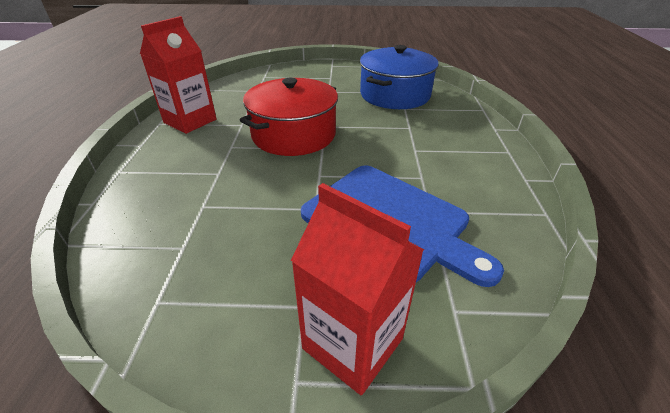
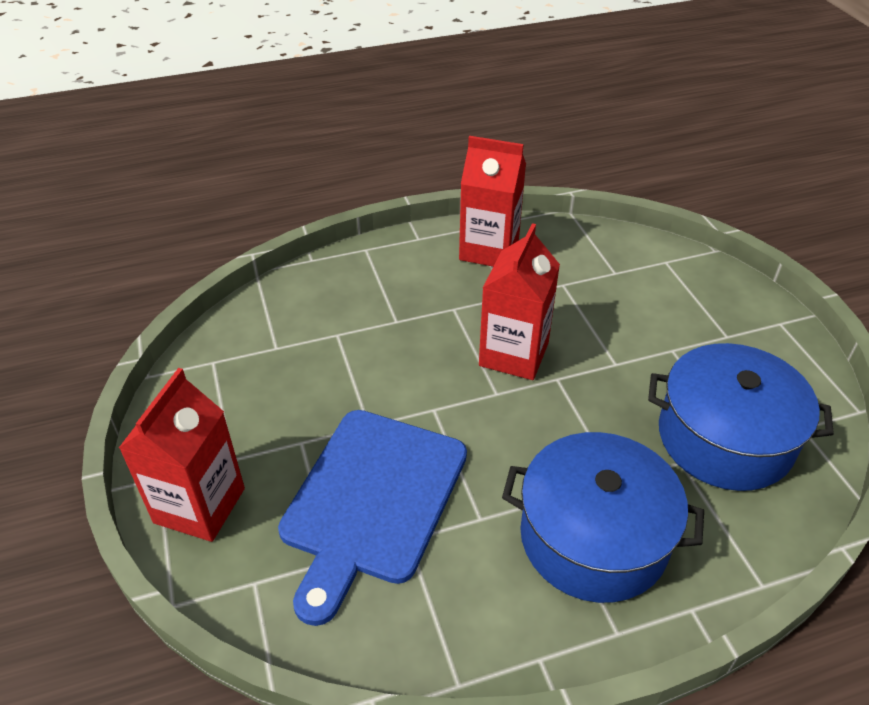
camera: 70 degrees right, 5 degrees up
red pot [240,78,338,156] -> red carton [479,223,560,380]
none -> blue pot [502,432,704,603]

